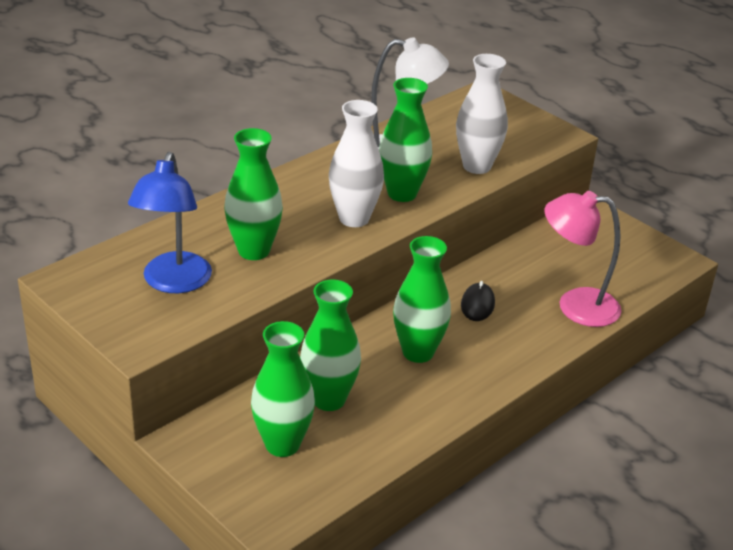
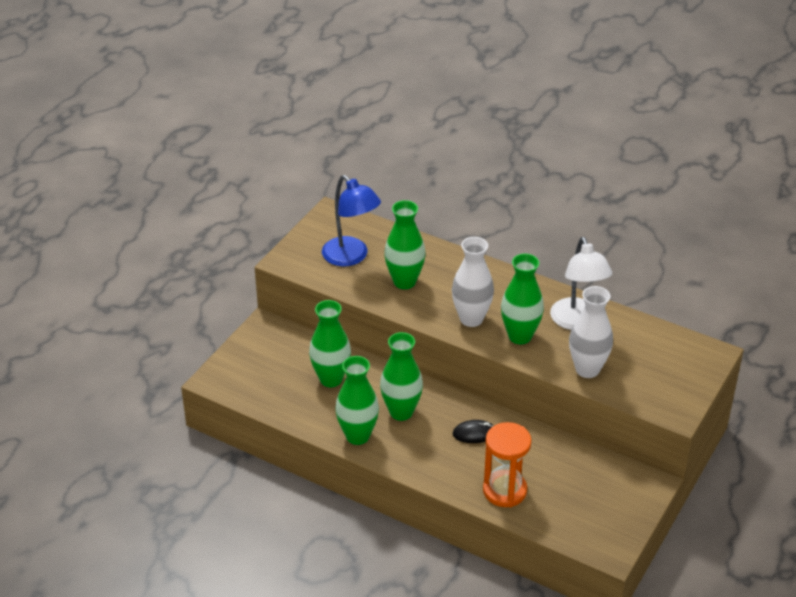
camera: 75 degrees right, 5 degrees up
blue lamp [128,152,212,293] -> blue lamp turned 120 degrees counterclockwise [322,175,381,267]
green vase [251,321,315,457] -> green vase moved to [335,356,379,445]
pink lamp [544,191,621,327] -> orange hourglass [483,422,532,507]

